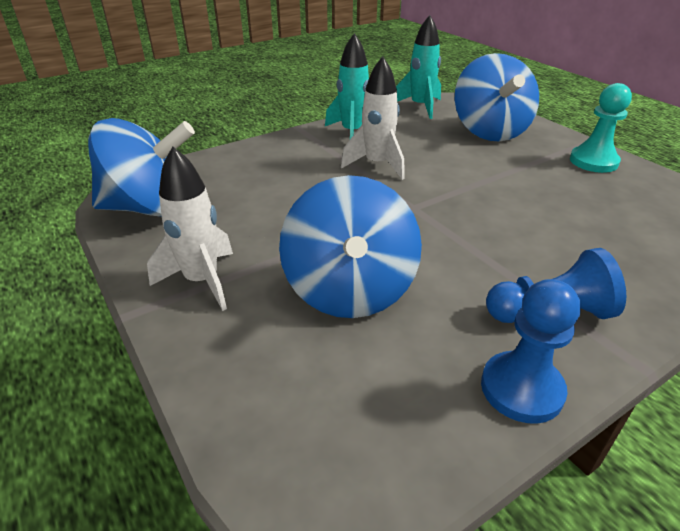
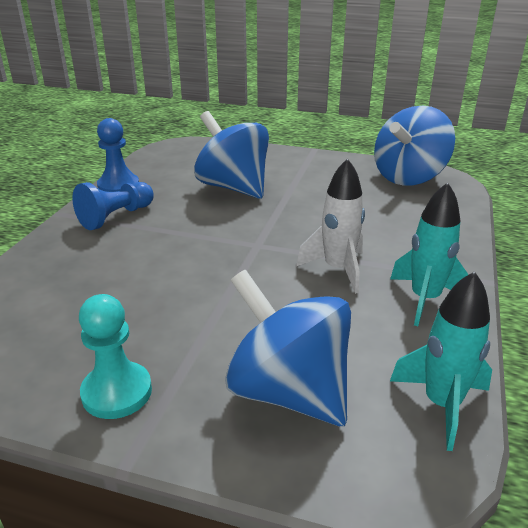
camera: 140 degrees right, 5 degrees down
white rocket [147,147,233,311] -> none

